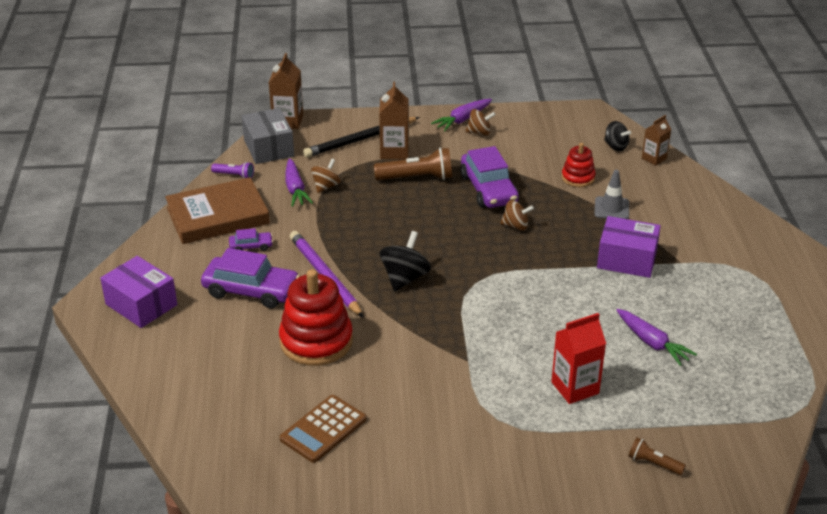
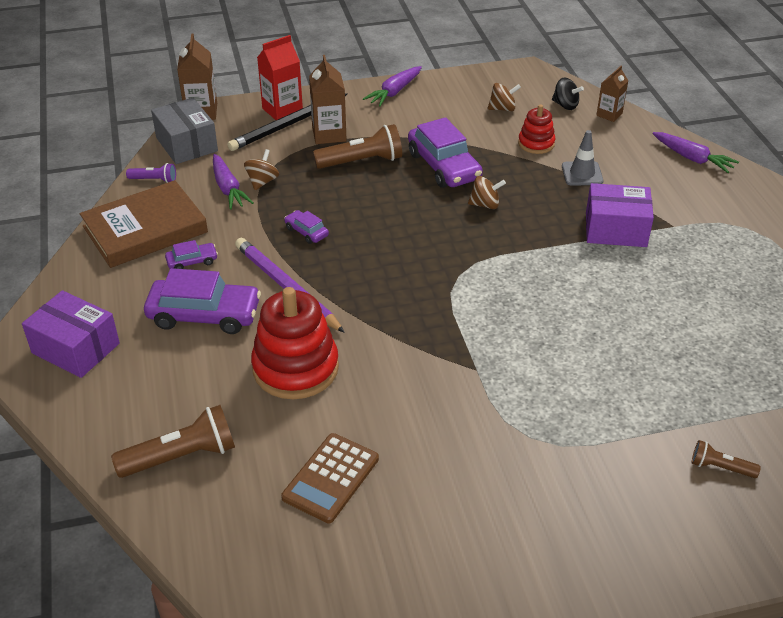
camera: 10 degrees left, 5 degrees up
black spinning top [380,231,431,291] -> none
brown spinning top [466,109,496,136] -> brown spinning top moved to [488,83,521,112]
red carton [551,313,606,404] -> red carton moved to [257,35,303,120]
purple carrot [617,309,697,366] -> purple carrot moved to [653,132,739,173]
none -> brown flashlight [111,405,235,478]
none -> purple car [284,210,329,244]

